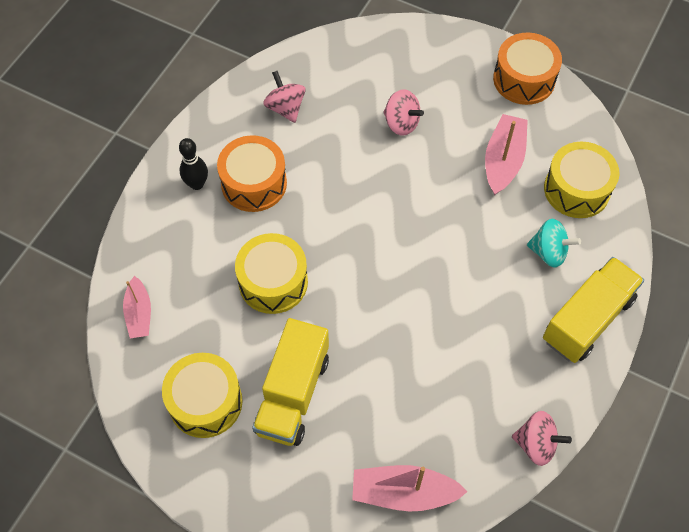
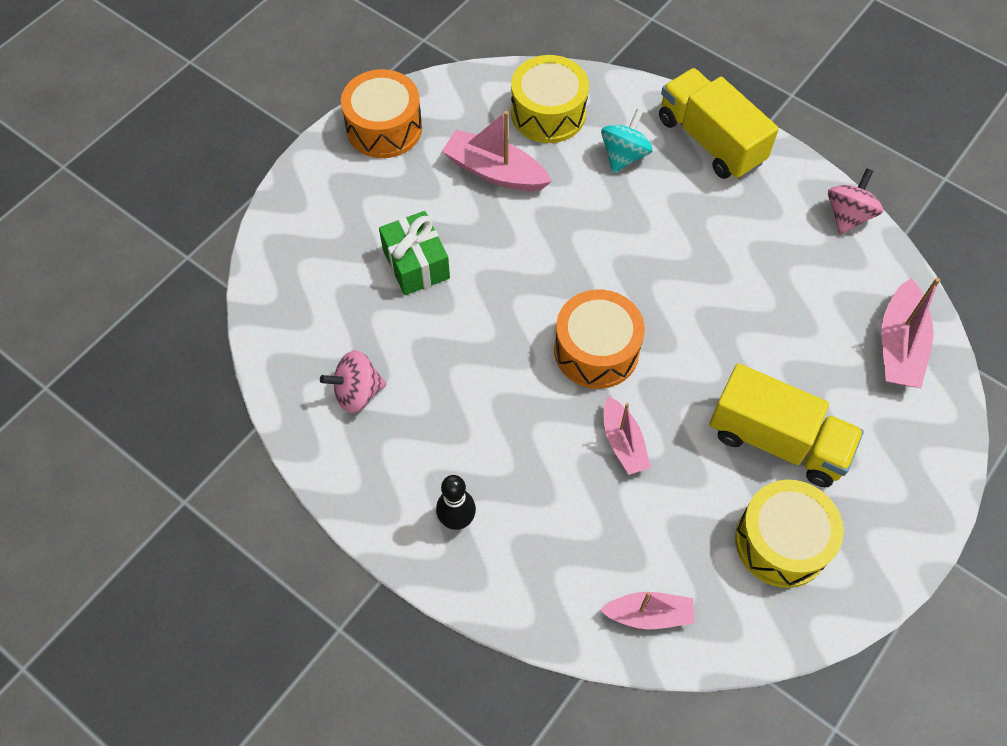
camera: 80 degrees left, 0 degrees up
orange drum [217,135,287,212] -> orange drum moved to [554,289,645,389]
yellow drum [235,233,308,314] -> pink boat [604,396,651,475]
pink spinning top [383,89,424,136] -> green gift [379,211,450,295]

